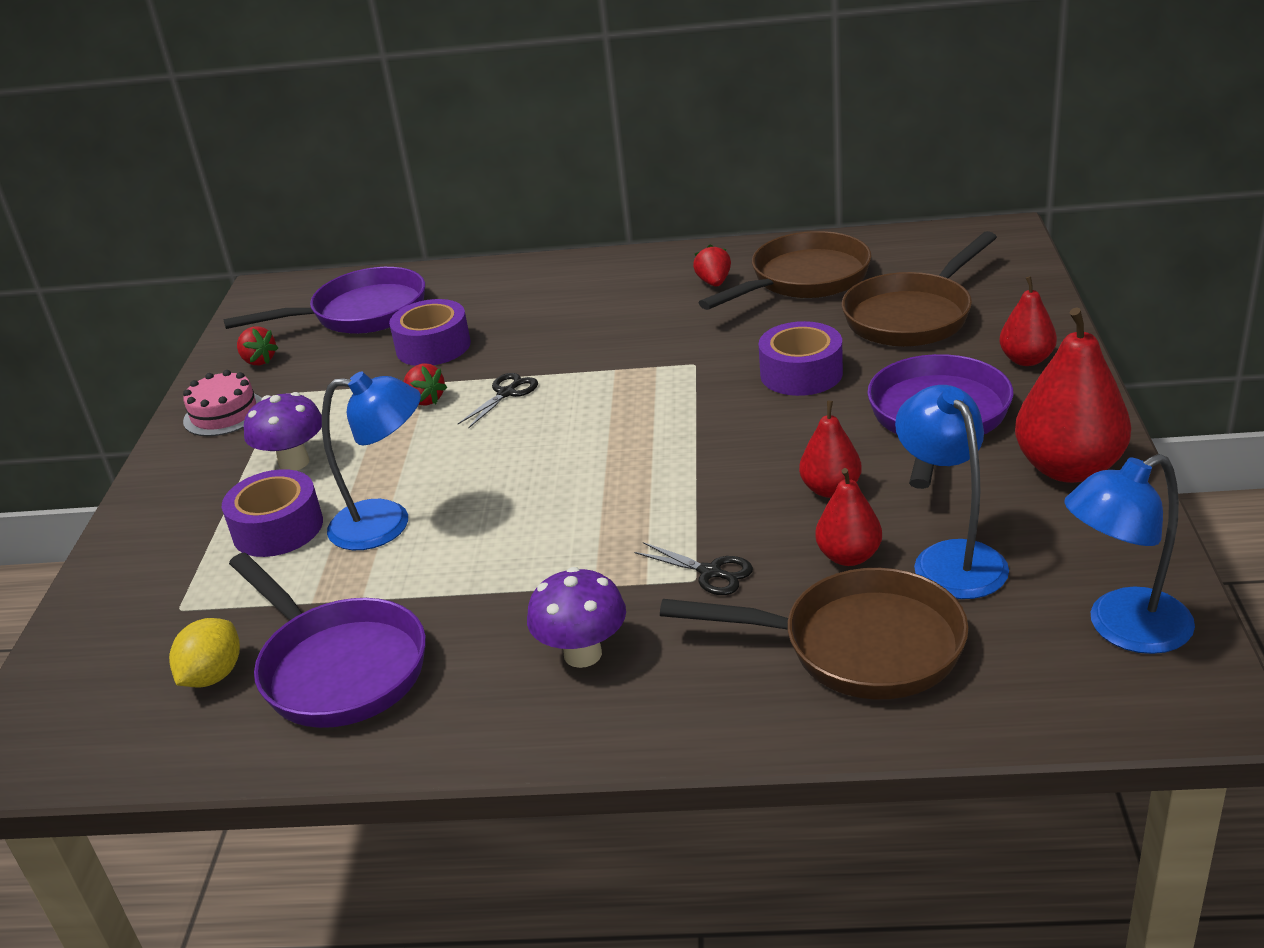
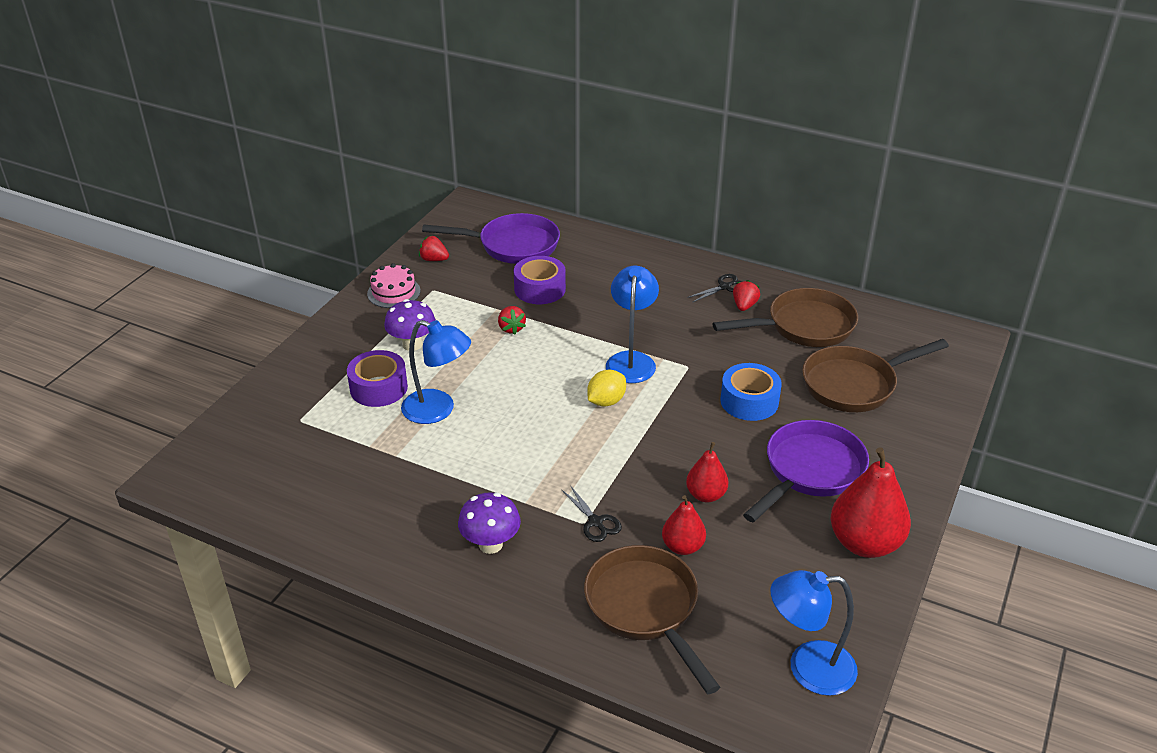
camera: 20 degrees right, 5 degrees up
yellow lemon [169,618,240,688] -> yellow lemon moved to [587,370,626,407]
purple pan [229,553,426,728] -> none
red strawberry [237,326,278,365] -> red strawberry turned 135 degrees clockwise [419,236,449,261]
black scissors [458,373,538,429] -> black scissors moved to [687,274,743,303]
brown pan [660,568,969,699] -> brown pan turned 150 degrees counterclockwise [584,545,720,694]
purple tape [759,321,843,396] -> blue tape [720,363,782,421]
blue lamp [895,385,1009,599] -> blue lamp moved to [606,266,659,383]
red pear [999,276,1057,366] -> none

